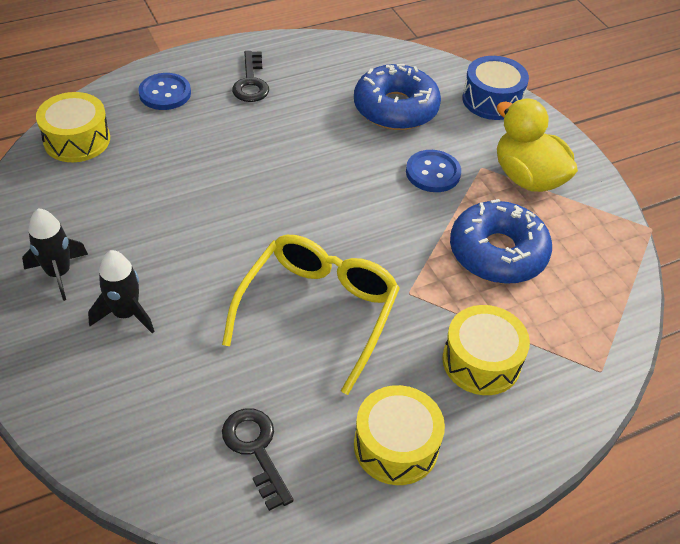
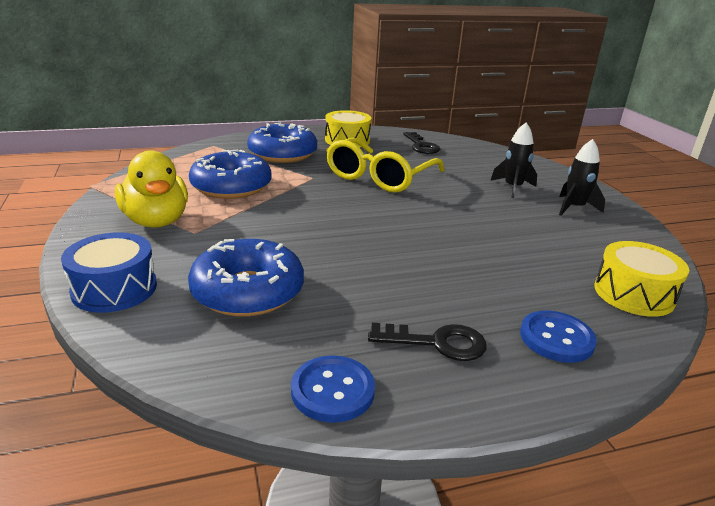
camera: 170 degrees left, 20 degrees down
black key [232,51,269,102] -> black key turned 90 degrees clockwise [368,323,487,361]
blue button [406,150,461,192] -> blue button moved to [291,355,375,423]
yellow drum [442,305,530,395] -> blue donut [247,123,317,163]

